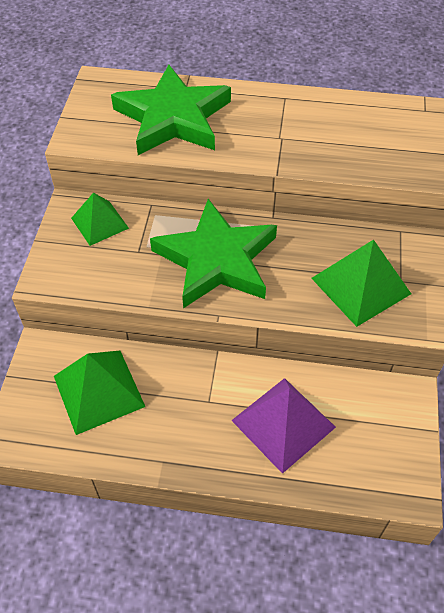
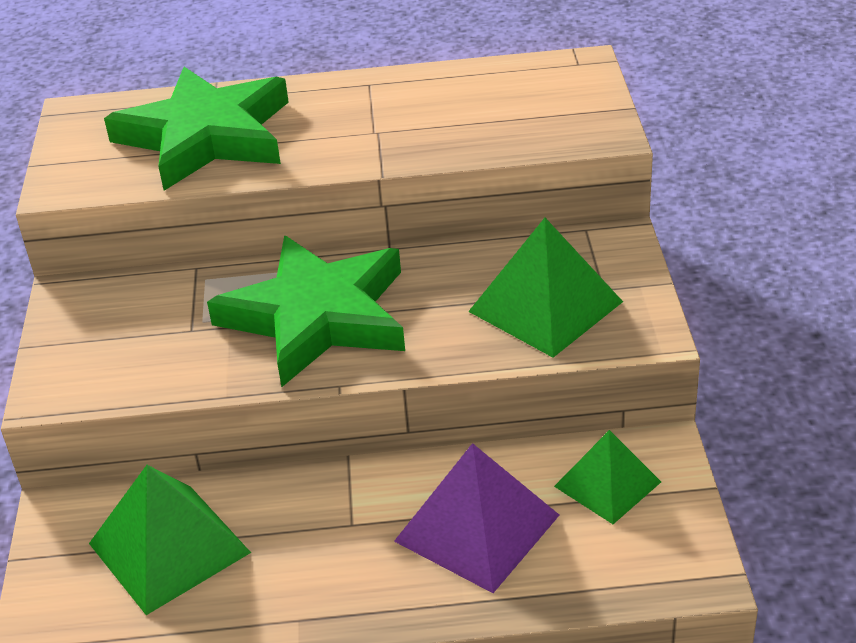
camera: 10 degrees left, 15 degrees down
green pyramid [71,193,129,246] -> green pyramid moved to [554,430,661,524]

